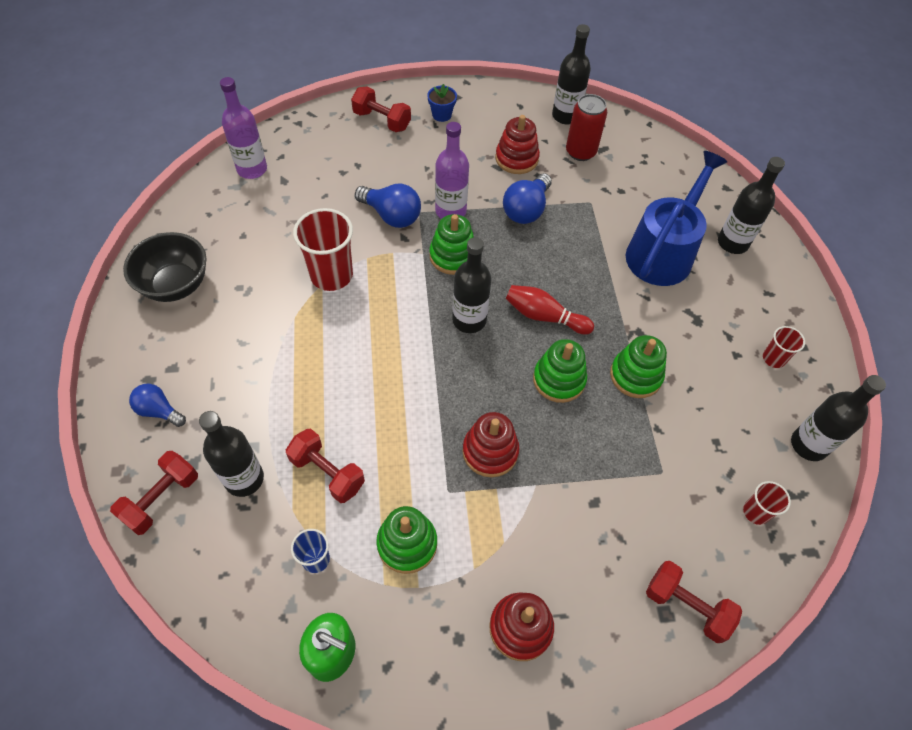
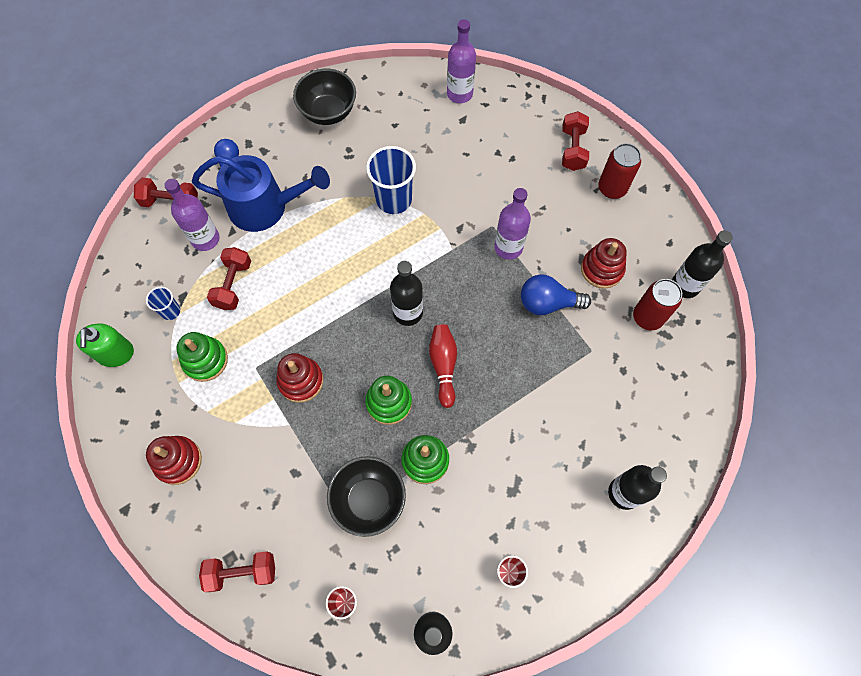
camera: 65 degrees right, 10 degrees up
black bottle [199,411,264,497] -> purple bottle [164,179,219,251]
red cup [293,208,353,291] -> blue cup [366,146,416,214]
blue light bulb [355,184,421,228] -> none
blue flower pot [427,84,457,122] -> red can [598,143,641,199]
green stacking toy [429,214,474,275] -> none
blue watering can [626,151,727,286] -> blue watering can moved to [191,155,330,232]
red dumbbell [646,561,742,643] -> red dumbbell turned 75 degrees clockwise [199,551,275,592]
none -> black bowl [327,456,406,537]

